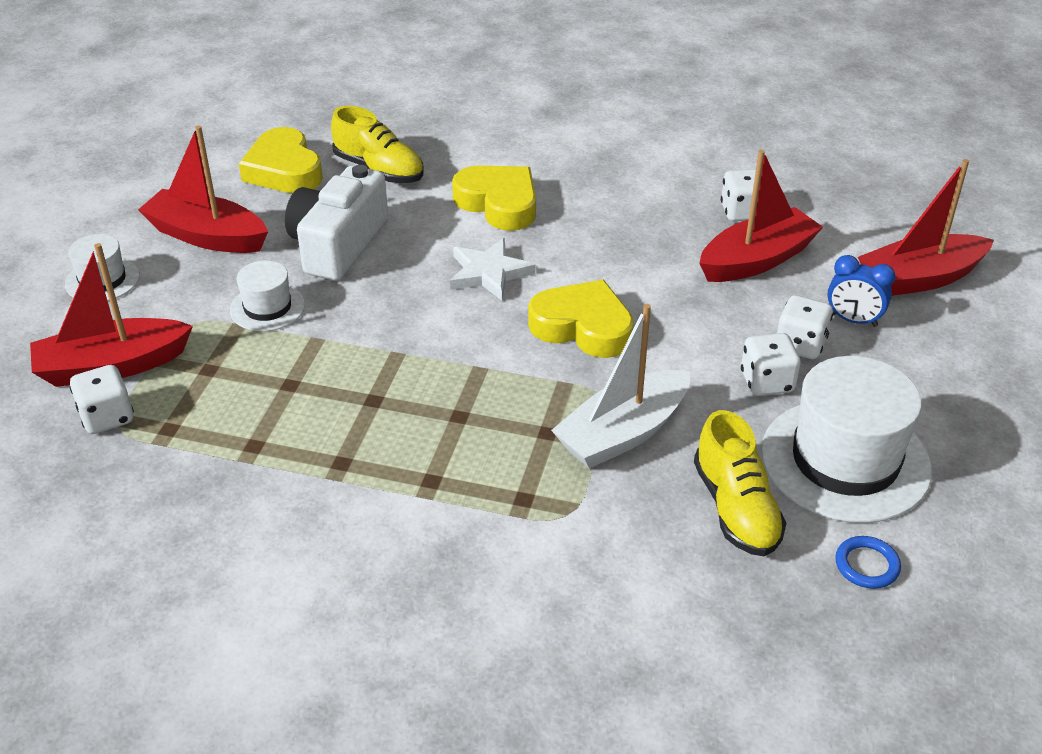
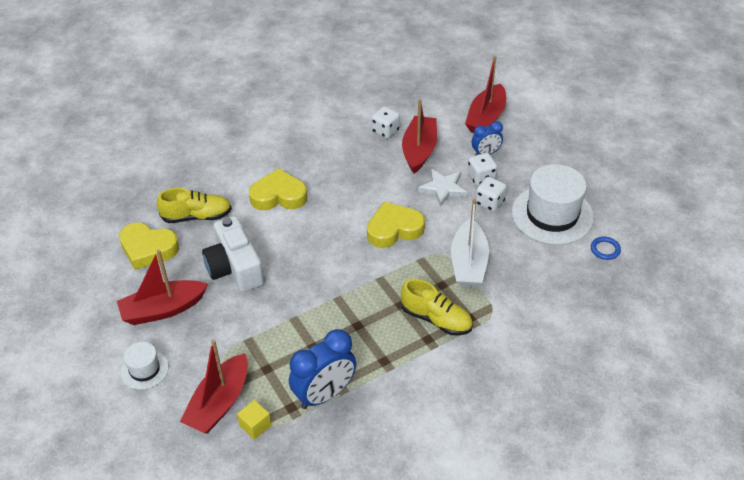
camera: 45 degrees left, 5 degrees up
white dice [70,365,134,434] -> yellow cube [237,400,271,440]
white hat [230,260,305,331] -> none
white star [450,238,535,301] -> white star moved to [418,169,467,207]
yellow shoe [694,410,786,556] -> yellow shoe moved to [401,279,473,336]
none -> blue clock [289,329,356,409]

